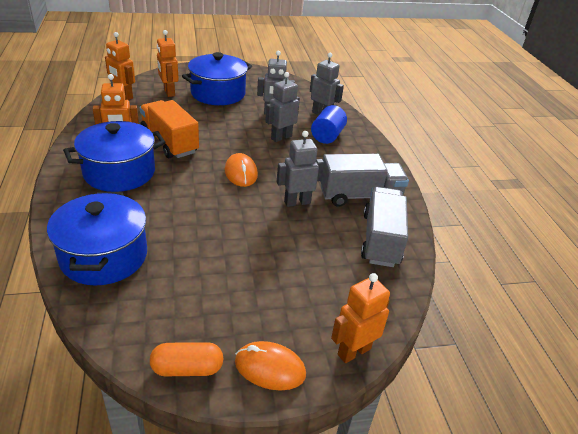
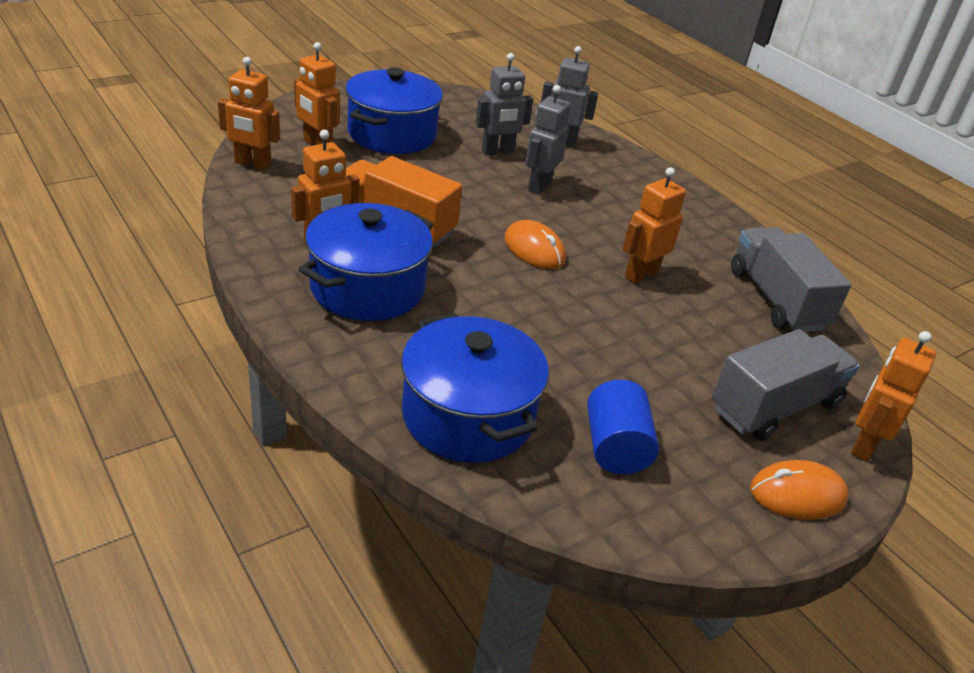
camera: 25 degrees left, 0 degrees up
orange capsule [150,342,223,376] -> none
grey robot [277,131,324,207] -> orange robot [622,167,686,284]
blue cylinder [311,105,347,144] -> blue cylinder moved to [587,380,659,474]
grey truck [320,154,409,207] -> grey truck moved to [712,329,860,441]

